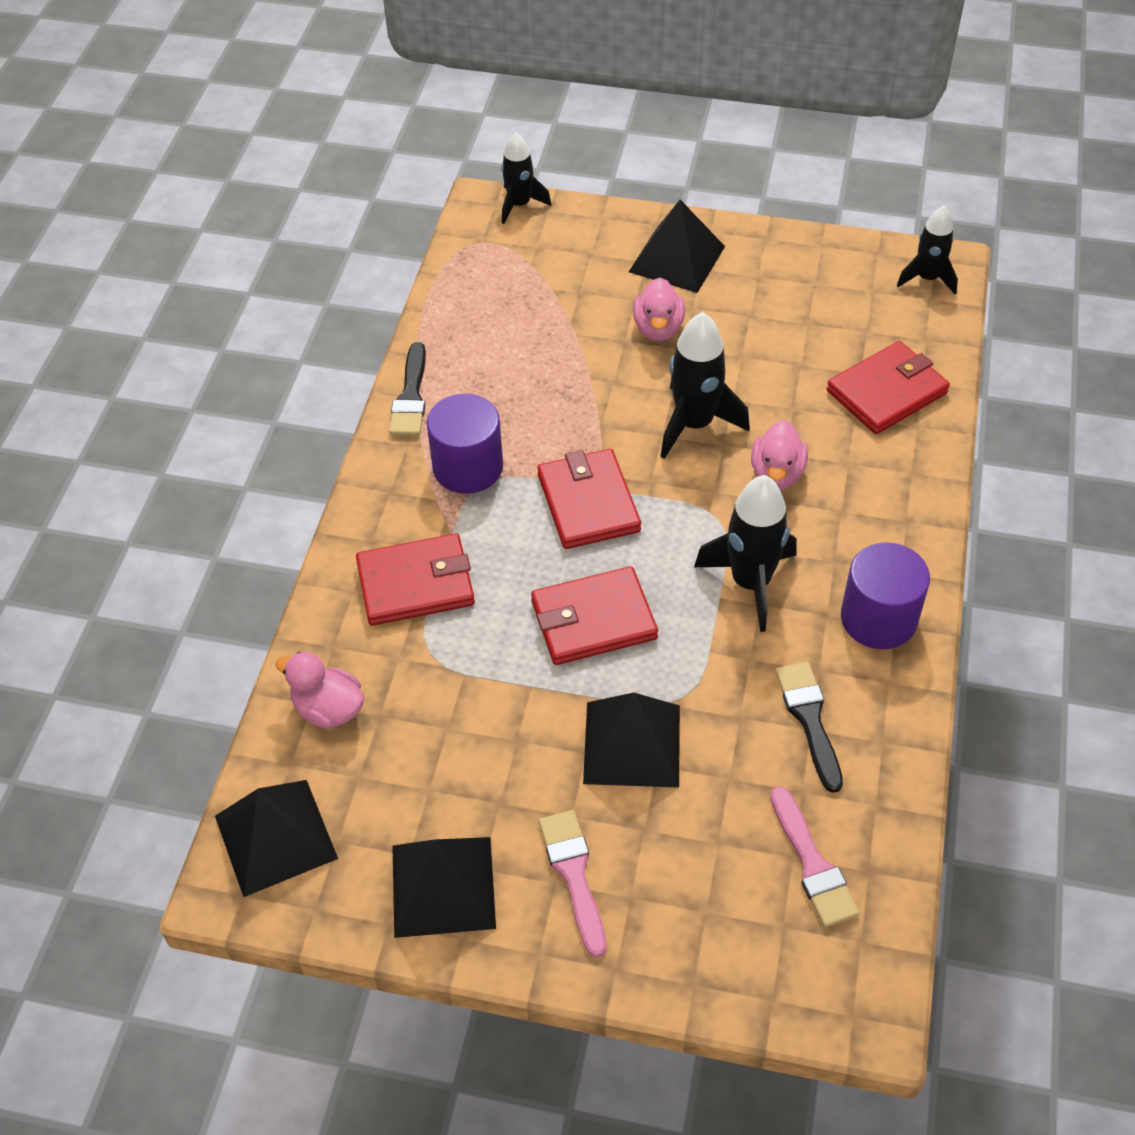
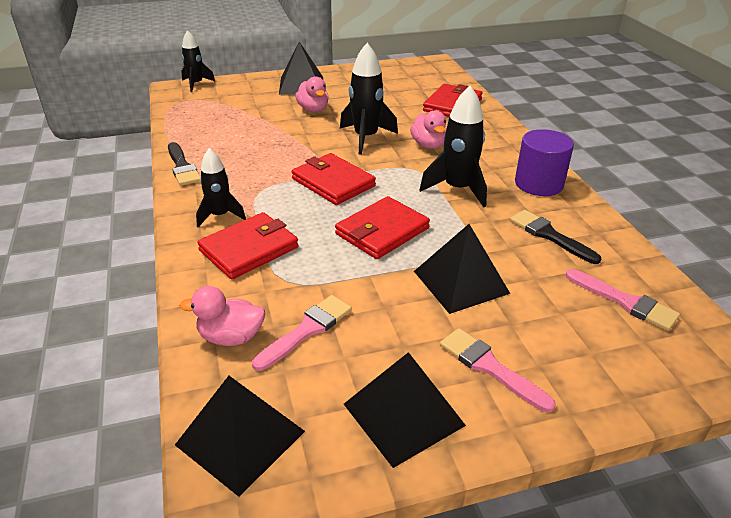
camera: 30 degrees left, 15 degrees down
purple cylinder [427,394,503,494] -> none
black rocket [897,206,958,294] -> black rocket moved to [196,148,246,227]
none -> pink brush [252,295,352,371]

